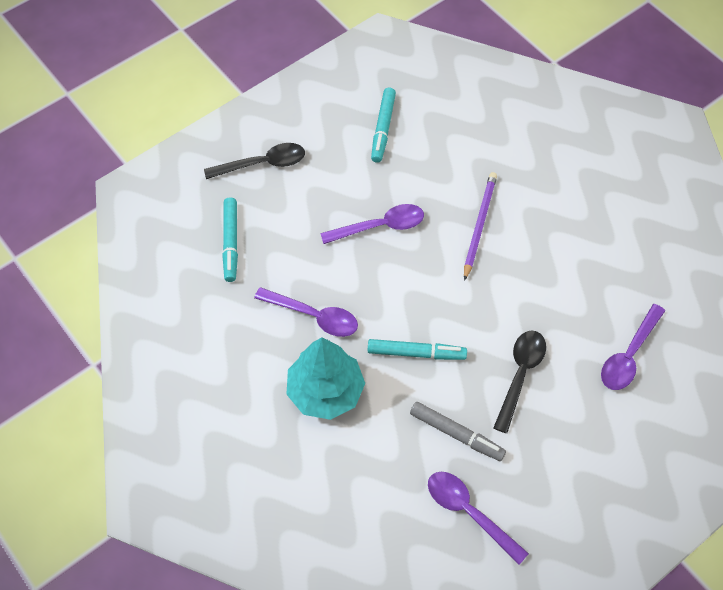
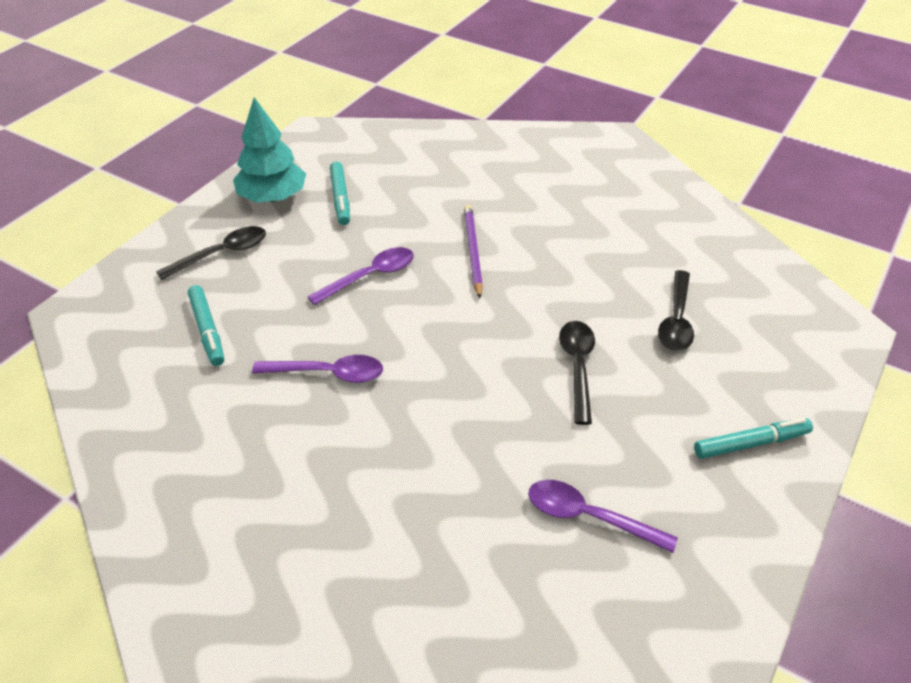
camera: 20 degrees left, 15 degrees down
turquoise tree [286,337,365,420] -> turquoise tree moved to [233,97,306,203]
turquoise marker [368,339,467,360] -> turquoise marker moved to [694,418,813,459]
grey marker [410,402,506,461] -> none
purple spoon [601,304,665,390] -> black spoon [658,270,694,351]

